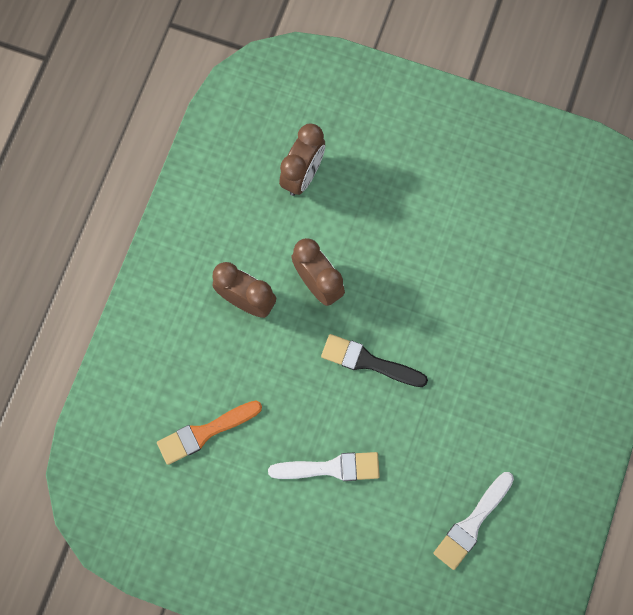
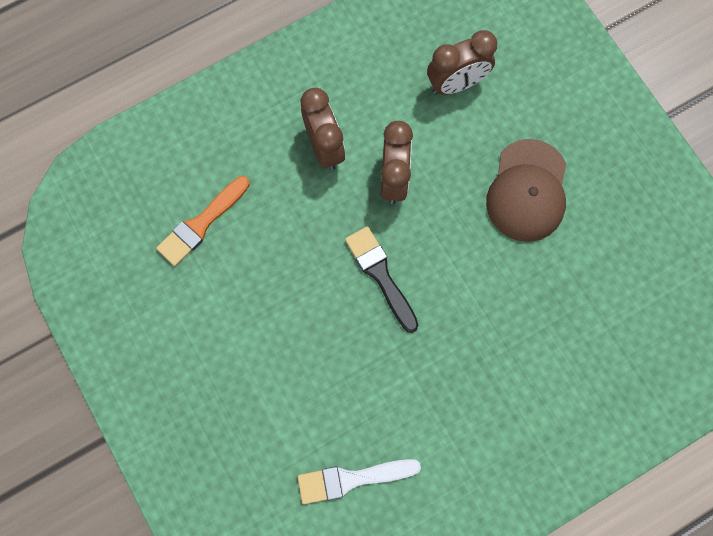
camera: 40 degrees right, 0 degrees up
orange brush [157,401,262,465] -> orange brush turned 60 degrees counterclockwise [156,176,250,266]
white brush [268,452,380,481] -> none
none -> brown cap [486,139,566,242]

